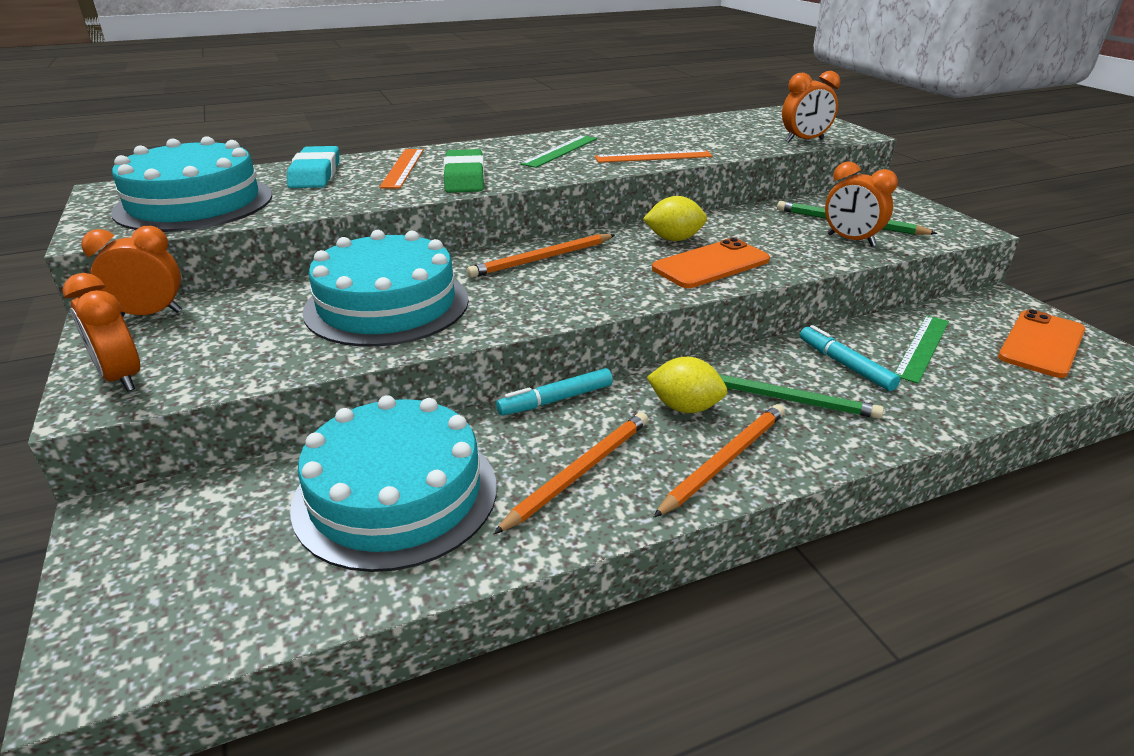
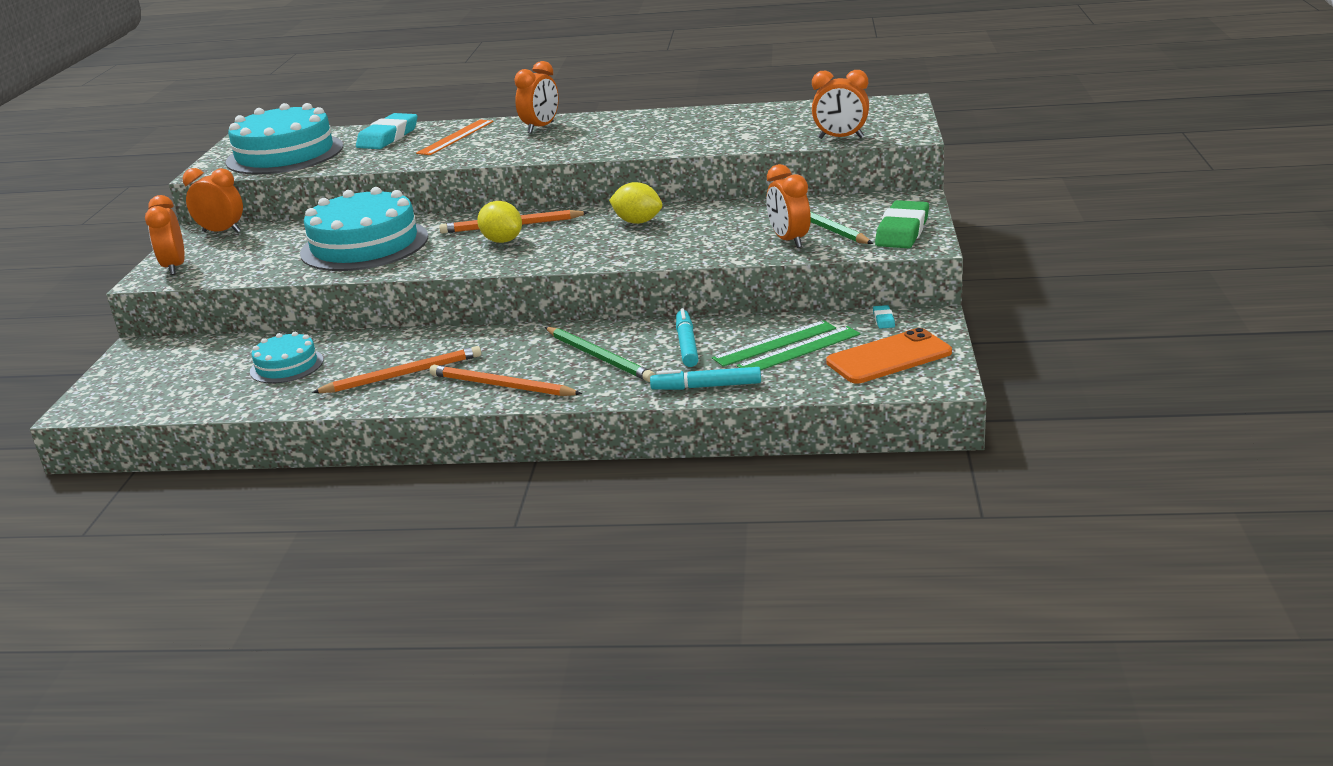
camera: 30 degrees right, 5 degrees down
turquoise cake [290,395,497,572] -> turquoise cake [250,332,324,384], size x0.52
green eraser [443,149,485,193] -> green eraser moved to [875,200,929,248]
turquoise marker [496,368,613,415] -> turquoise marker moved to [650,367,761,390]
green ruler [520,135,597,168] -> green ruler moved to [737,326,860,370]
orange ruler [595,150,713,163] -> none
yellow lemon [647,357,727,413] -> yellow lemon moved to [477,201,522,243]
orange phone [652,238,770,288] -> none
orange pencil [654,404,785,517] -> orange pencil turned 135 degrees counterclockwise [429,365,582,396]
none -> orange clock [514,61,559,133]
none -> turquoise eraser [873,305,895,329]

